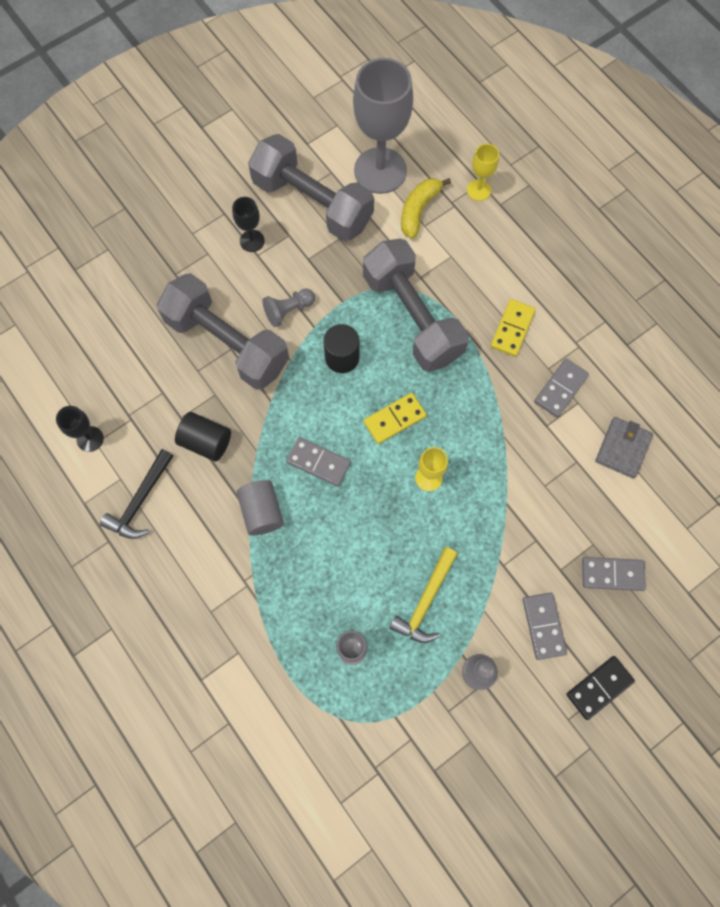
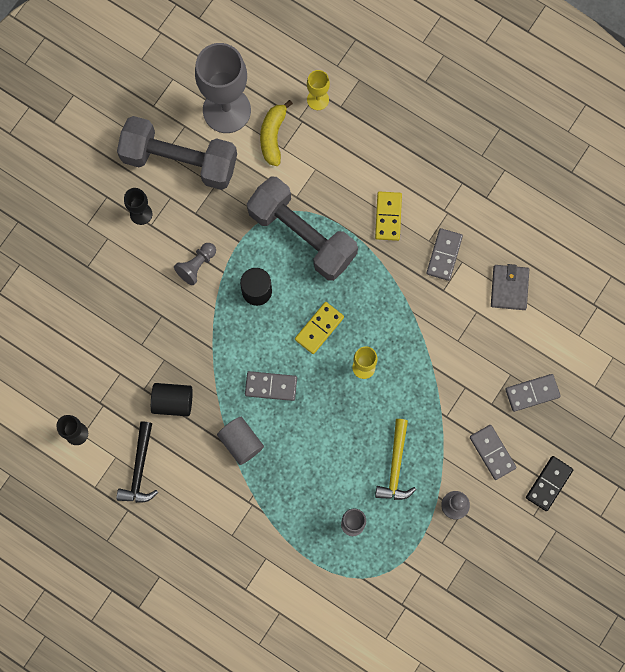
camera: 20 degrees left, 5 degrees up
grey dumbbell [156,273,289,390] -> none

